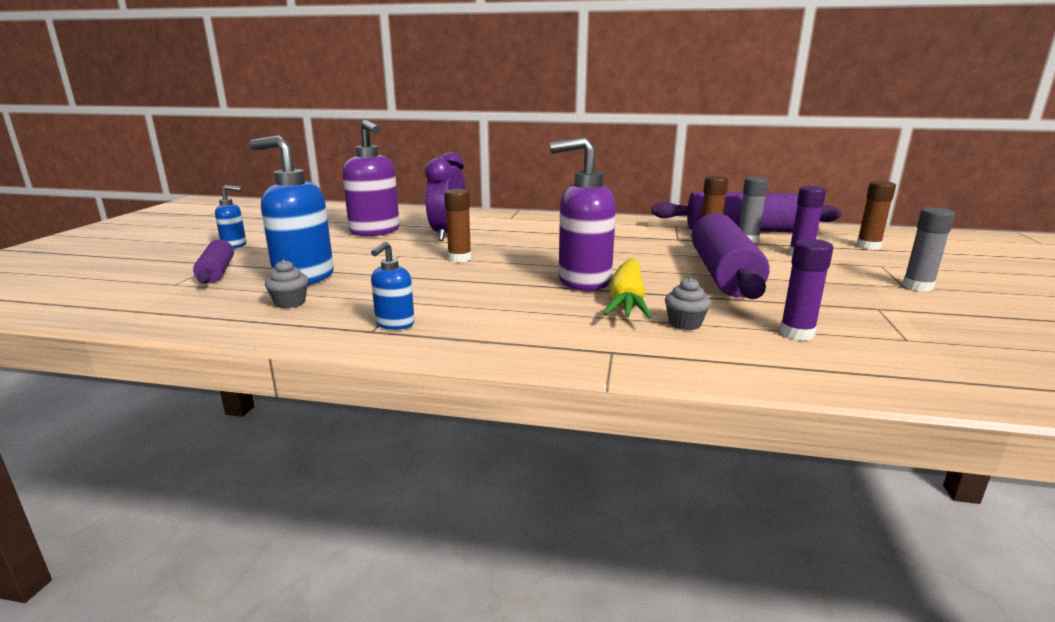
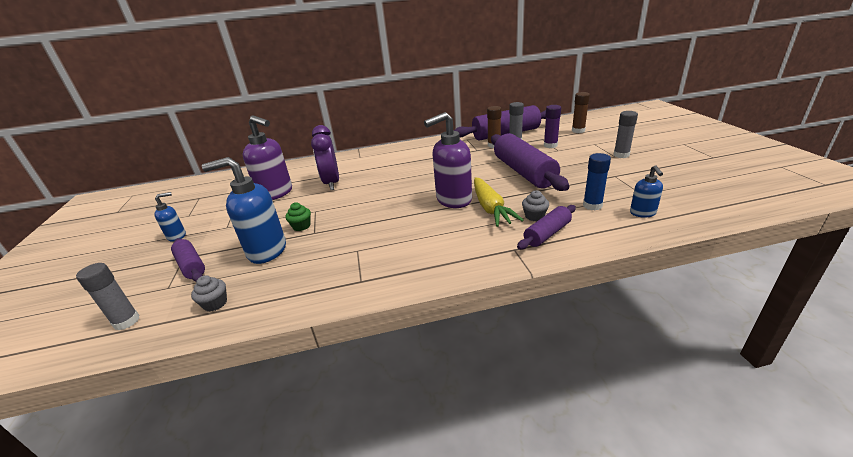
camera: 20 degrees left, 10 degrees up
grey cupcake [265,260,308,308] -> grey cupcake moved to [191,275,227,312]
blue soap dispenser [371,241,415,330] -> blue soap dispenser moved to [630,165,663,218]
brown glue stick [444,189,472,262] -> none
purple glue stick [780,239,833,341] -> blue glue stick [583,153,611,210]
none -> grey glue stick [76,263,140,330]
none -> green cupcake [285,202,311,231]
none -> purple rolling pin [517,205,576,250]

